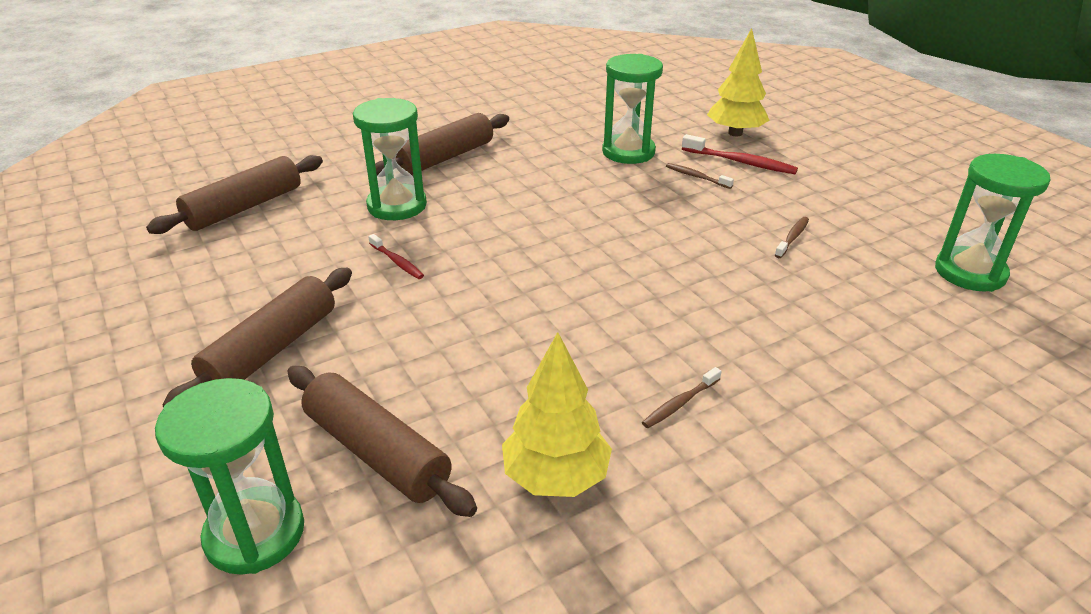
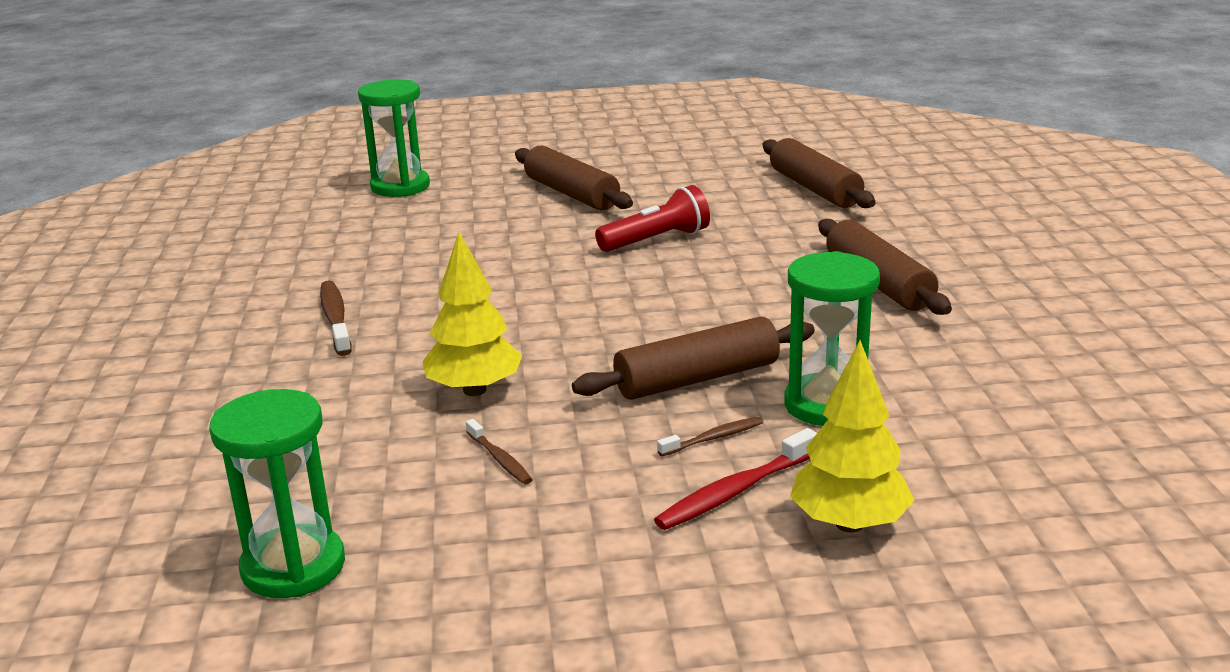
camera: 115 degrees right, 10 degrees down
brown rolling pin [287,366,477,517] -> brown rolling pin moved to [572,317,815,400]
green hourglass [353,98,427,220] -> none
red toothbrush [368,234,424,279] -> red flashlight [595,185,710,252]
yellow tree [502,332,612,497] -> yellow tree moved to [422,232,522,396]
brown toothbrush [642,367,722,428] -> brown toothbrush [320,280,352,356], size x1.65

